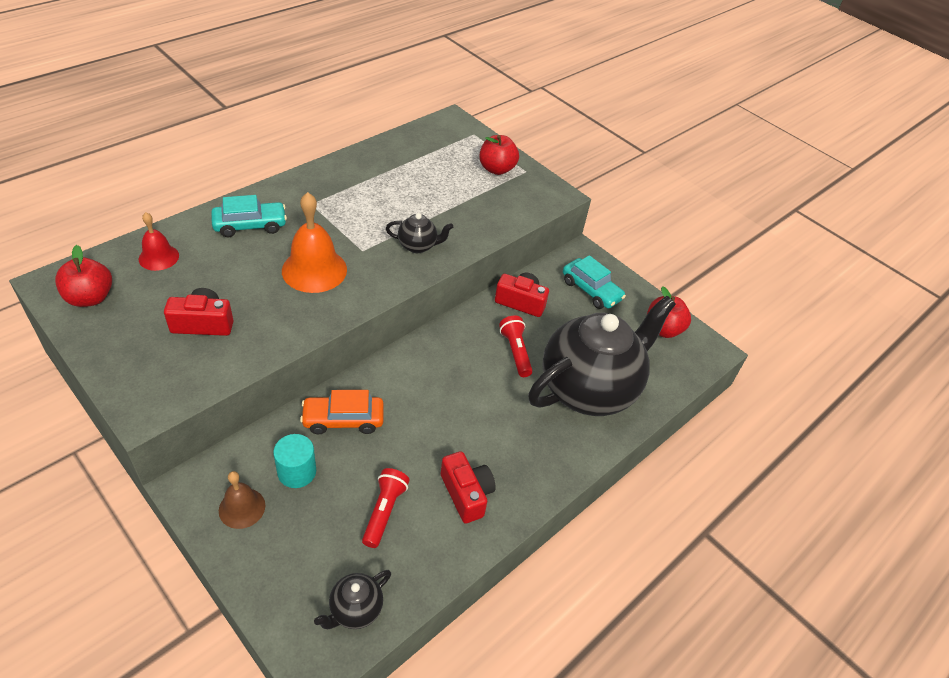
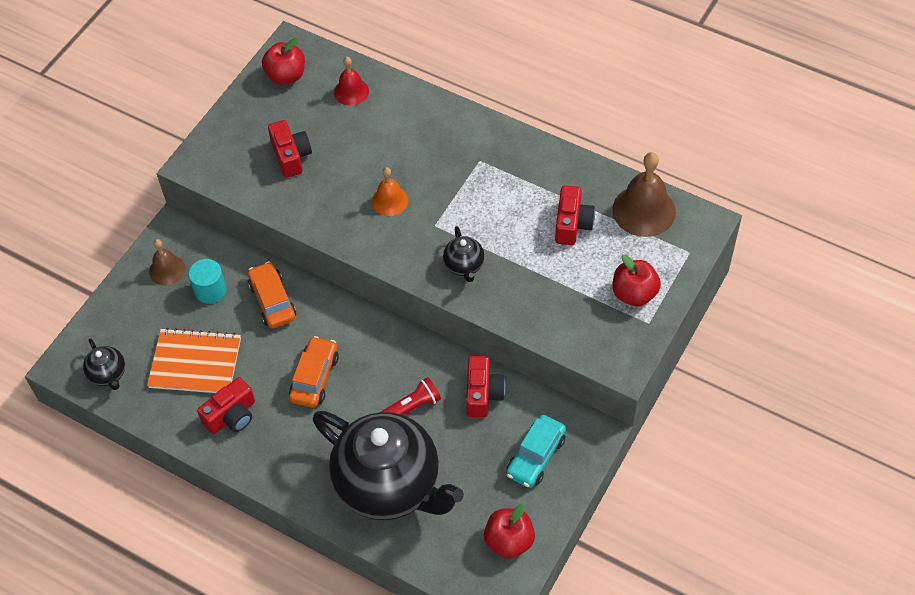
camera: 80 degrees right, 10 degrees up
turquoise car [211,195,287,237] -> none
orange bell [282,192,347,293] -> orange bell [372,167,408,216], size x0.59
black teapot [314,570,391,629] -> black teapot turned 150 degrees counterclockwise [83,338,125,390]
red flashlight [362,468,409,548] -> orange notebook [147,328,241,393]
none -> orange car [289,336,339,408]
none -> red camera [555,185,595,245]
none -> brown bell [612,152,676,237]

